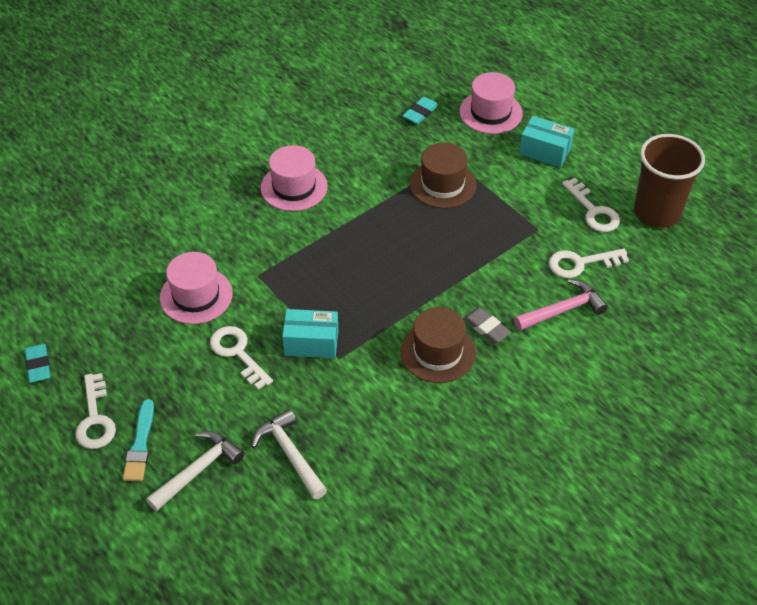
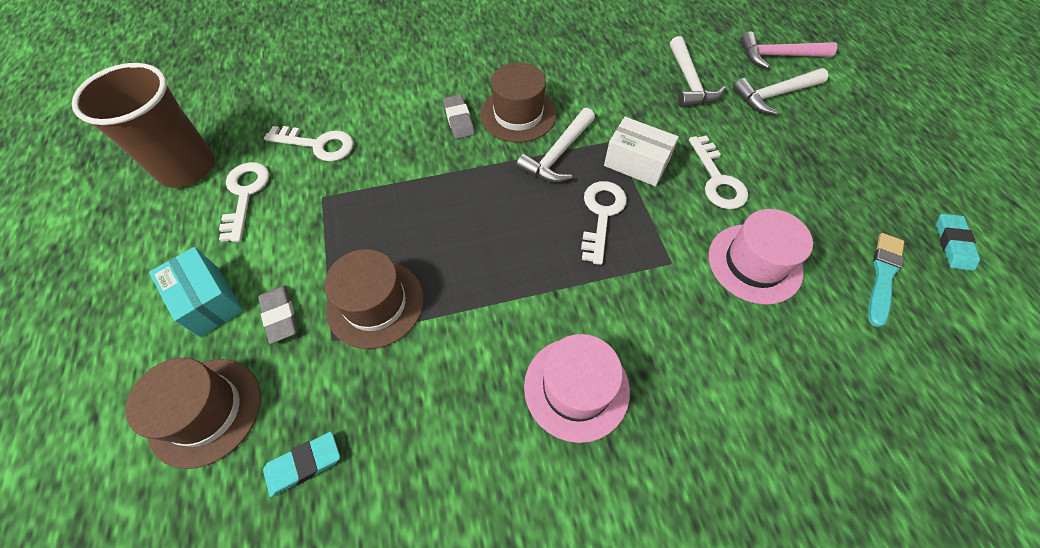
camera: 155 degrees left, 10 degrees up
white key [75,373,116,449] -> white key moved to [581,181,627,265]
turquoise brush [123,399,154,481] -> turquoise brush moved to [868,233,904,327]
turquoise box [282,309,339,358] -> white box [604,117,679,187]
pink hat [459,72,523,134] -> brown hat [125,358,261,469]
pink hammer [514,279,608,331] -> pink hammer moved to [740,31,837,69]
none -> grey eraser [258,285,298,344]
none -> white hammer [516,108,595,183]

